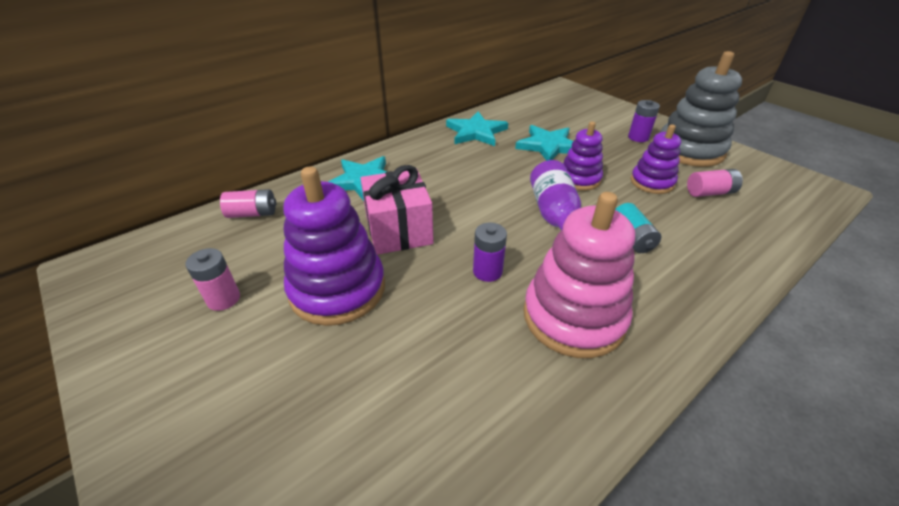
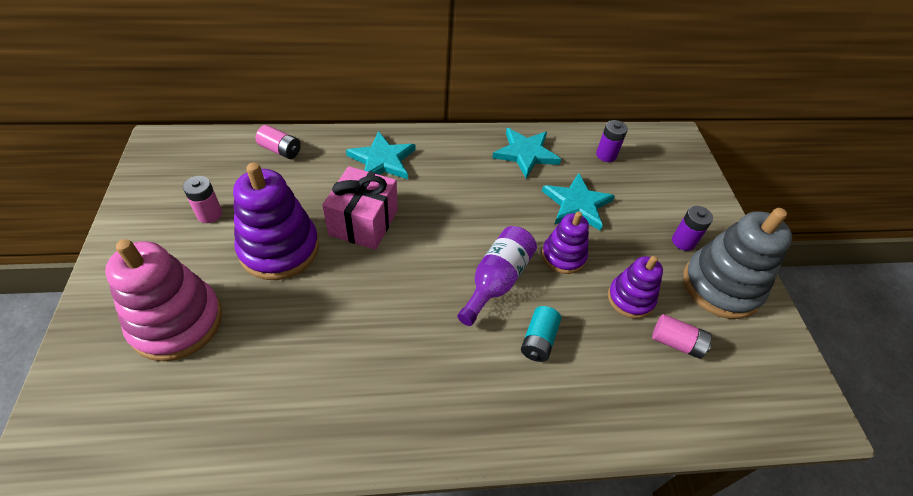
camera: 30 degrees right, 10 degrees up
purple battery [473,223,507,282] -> purple battery moved to [596,120,628,162]
pink stacking toy [523,192,635,358] -> pink stacking toy moved to [105,239,222,361]

